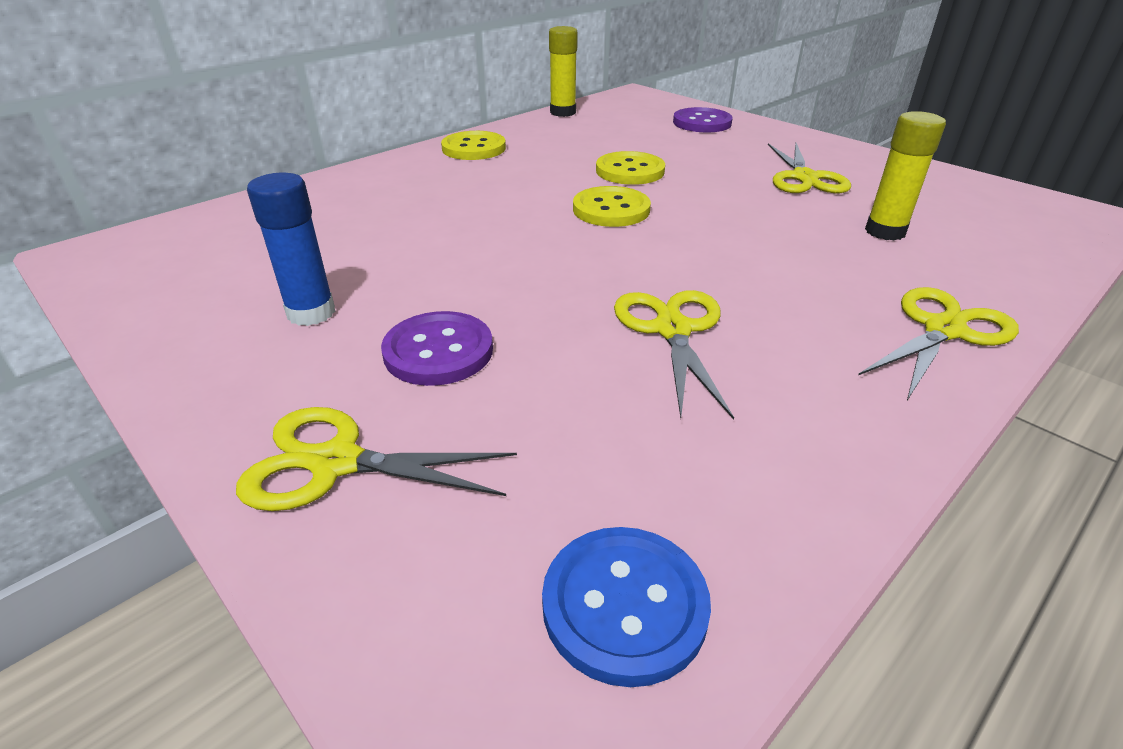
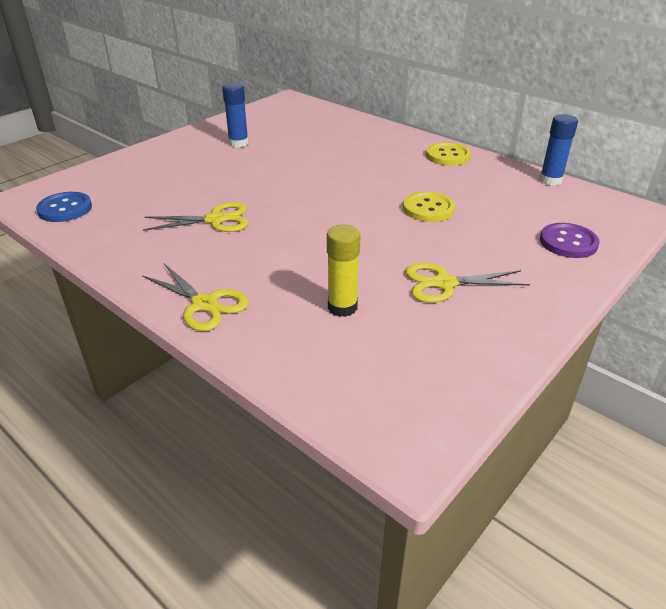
camera: 85 degrees right, 0 degrees up
yellow scissors [236,407,517,511] -> none
purple button [381,311,493,386] -> none
yellow glue stick [549,26,578,117] -> blue glue stick [539,114,578,186]
yellow button [573,186,651,227] -> none

